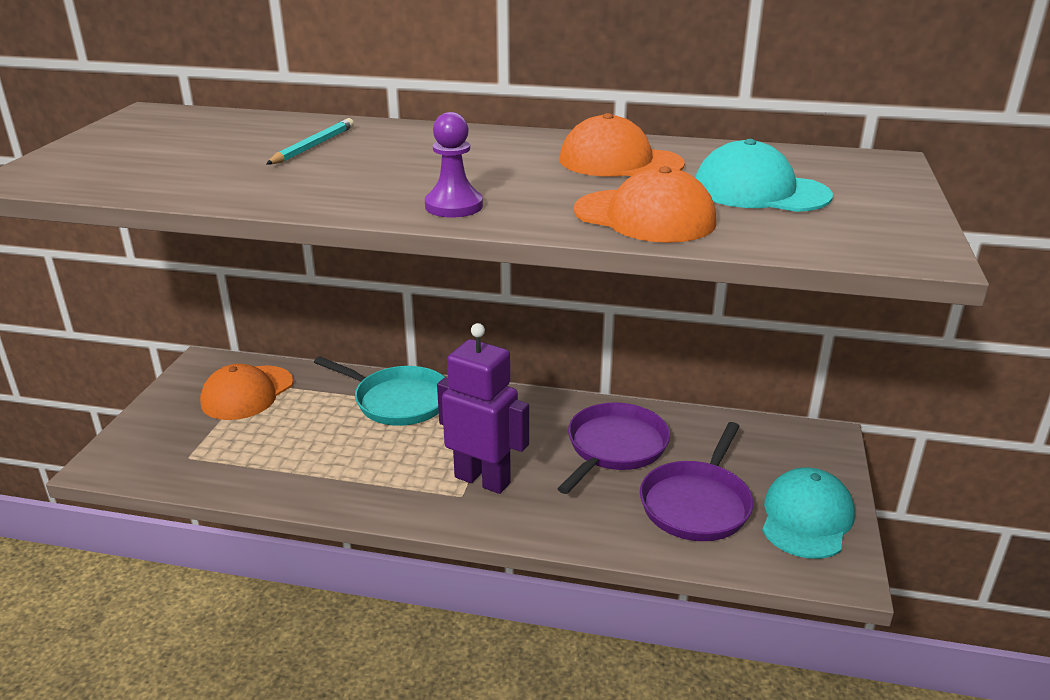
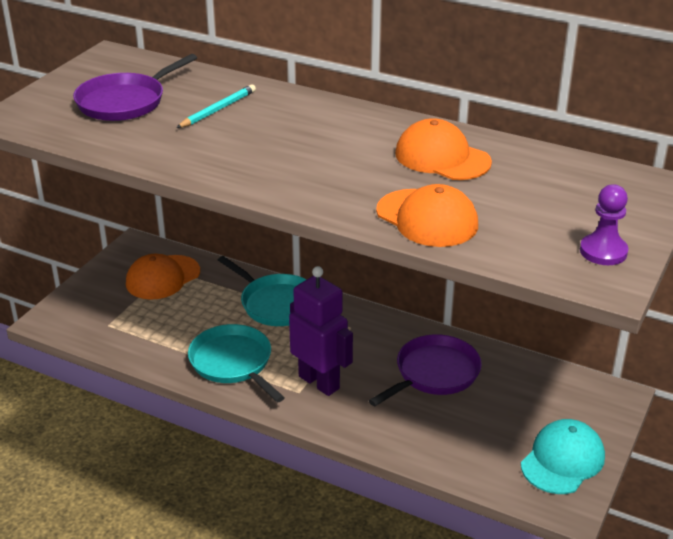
camera: 15 degrees right, 5 degrees up
purple pawn [425,112,483,218] -> purple pawn moved to [580,184,629,265]
purple pan [640,422,754,541] -> purple pan moved to [73,54,197,121]
turquoise cap [695,139,833,212] -> none
none -> turquoise pan [188,324,285,402]

